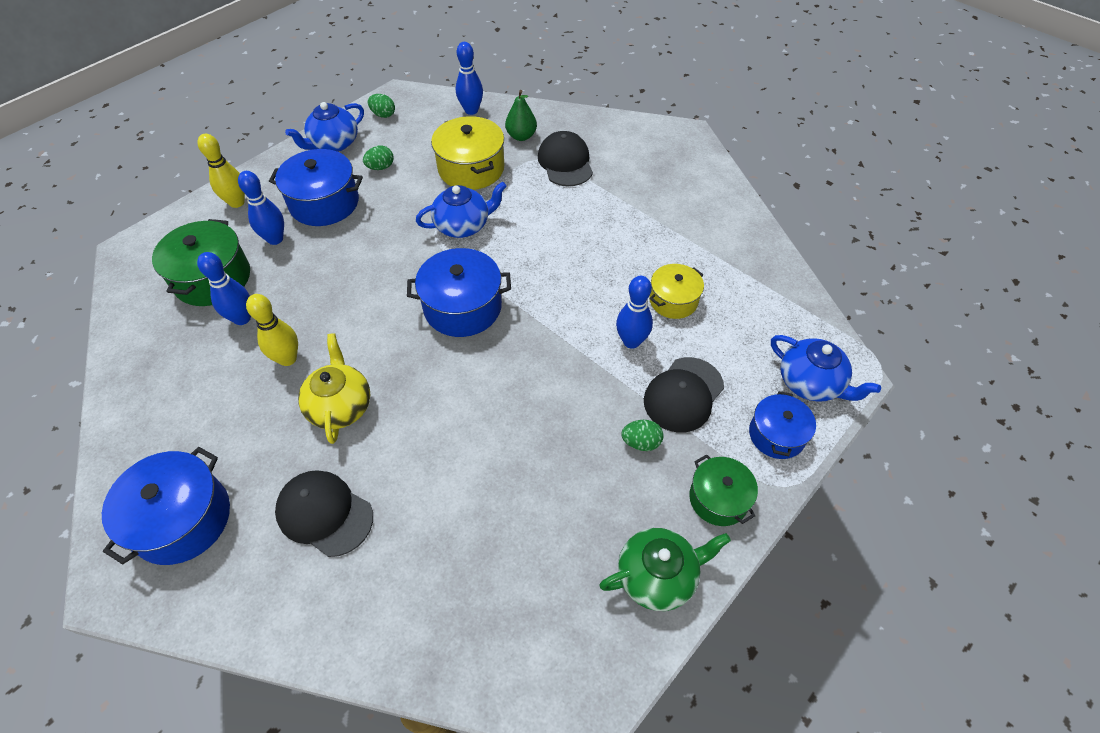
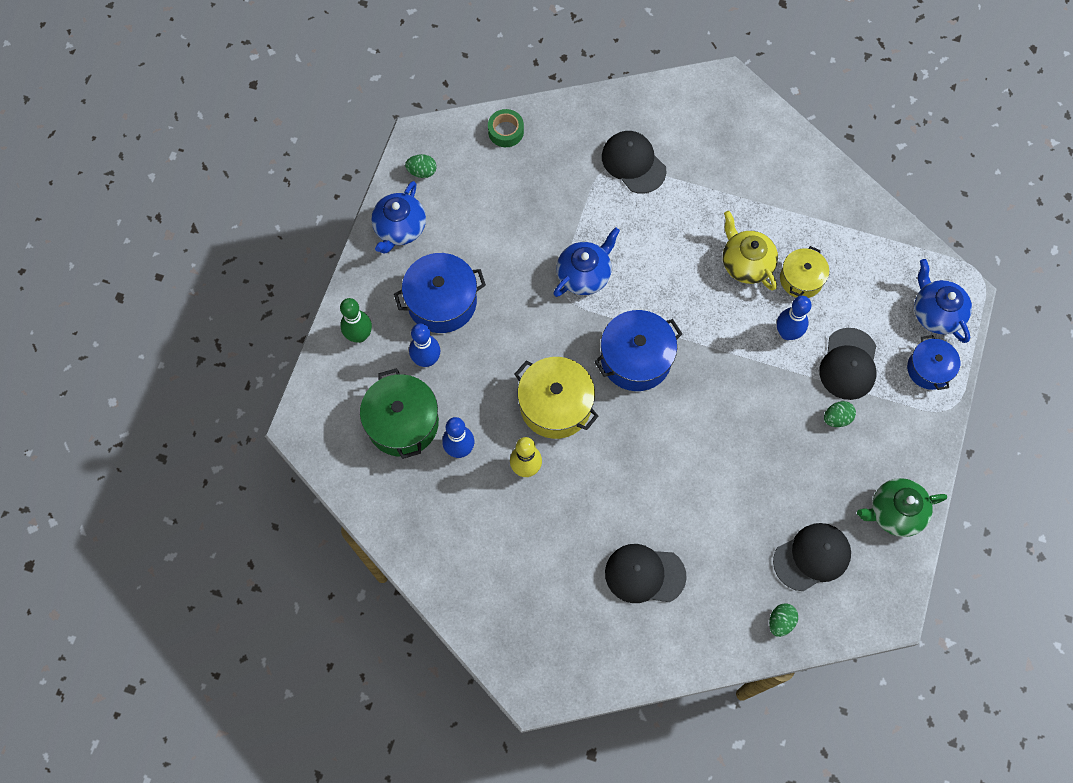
camera: 25 degrees left, 15 degrees up
blue pot [102,447,230,565] -> none
yellow bowling pin [197,134,245,208] -> green bowling pin [340,298,372,343]
yellow teapot [298,333,370,444] -> yellow teapot moved to [723,211,778,290]
green egg [363,145,394,170] -> green egg moved to [769,603,798,637]
yellow pot [431,116,504,190] -> yellow pot moved to [514,357,599,439]
blue bowling pin [456,42,483,115] -> green tape [488,109,524,147]
green pear [505,90,537,141] -> none
green teapot [599,528,731,611] -> green teapot turned 150 degrees counterclockwise [857,478,947,537]
green pot [689,454,758,526] -> none
blue teapot [771,335,881,402] -> blue teapot turned 135 degrees counterclockwise [914,259,972,343]
none -> black cap [773,523,851,591]

